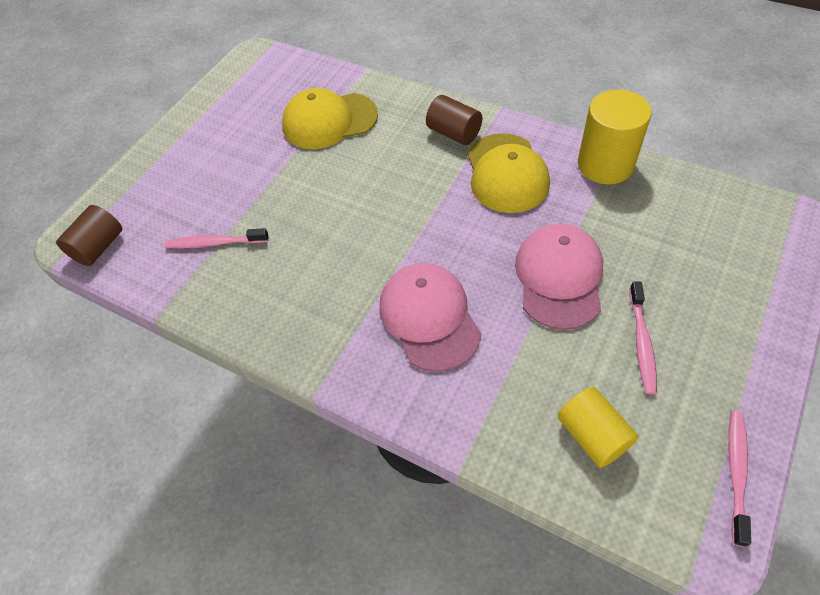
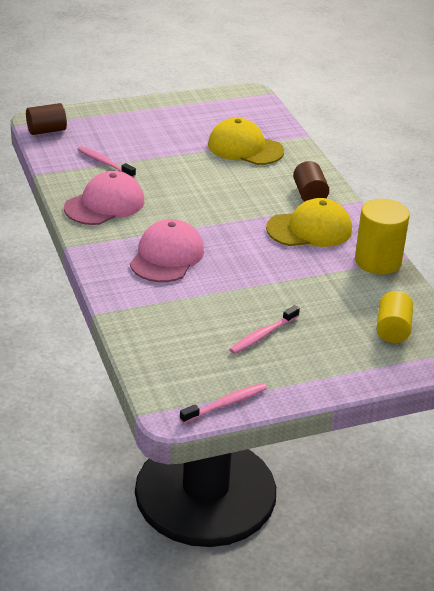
camera: 35 degrees right, 20 degrees down
yellow cap [467,133,550,213] -> yellow cap turned 135 degrees counterclockwise [266,198,352,247]
pink cap [515,224,603,330] -> pink cap moved to [64,171,145,225]
yellow cylinder [558,387,639,468] -> yellow cylinder moved to [376,291,413,343]

